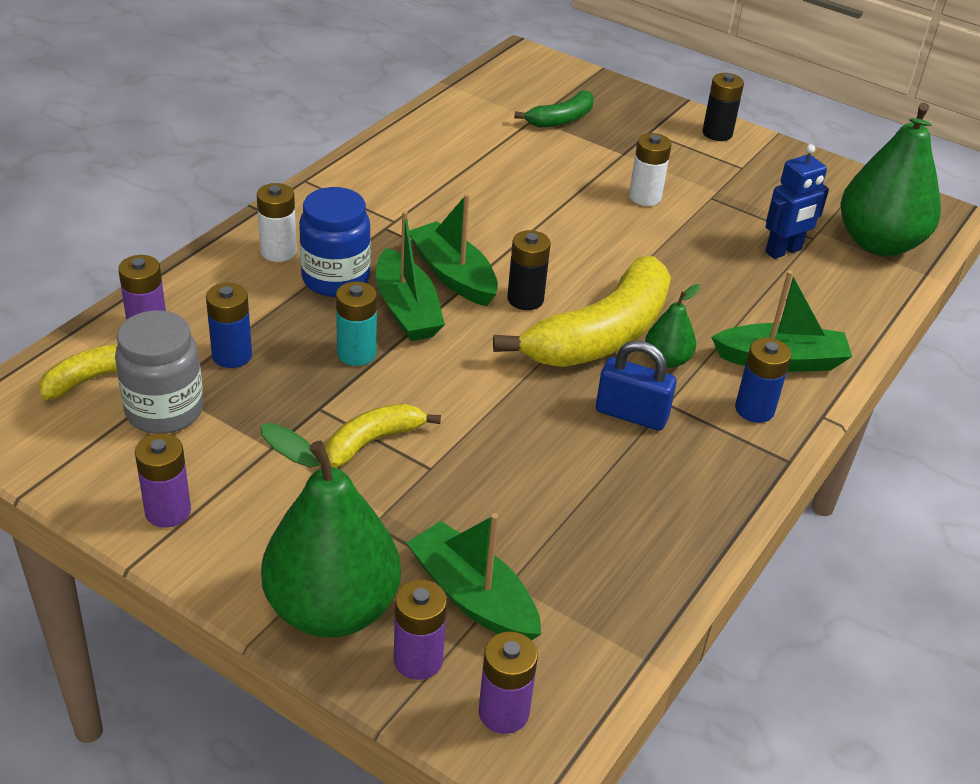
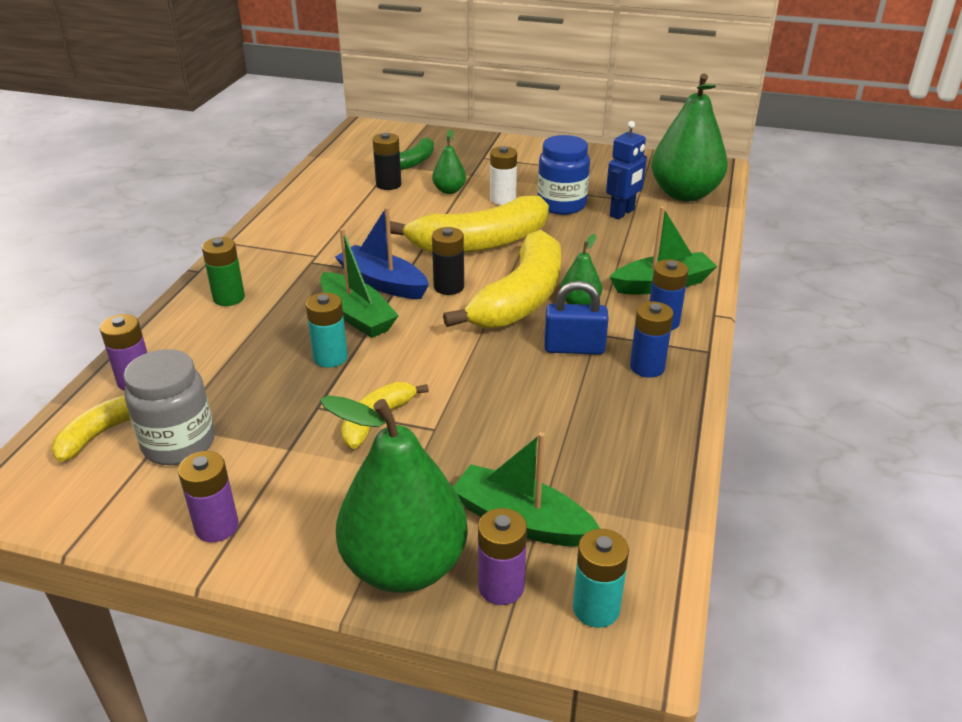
camera: 15 degrees left, 5 degrees down
blue battery [206,283,252,368] -> blue battery moved to [630,302,674,378]
white battery [257,183,297,262] -> green battery [202,237,245,306]
blue jar [299,187,371,297] -> blue jar moved to [538,135,590,215]
green boat [409,194,498,307] -> blue boat [335,207,429,299]
purple battery [479,631,538,734] -> turquoise battery [573,529,629,628]
black battery [702,73,744,141] -> black battery moved to [373,133,401,190]
none -> yellow banana [390,196,549,253]
none -> green pear [432,130,466,194]

